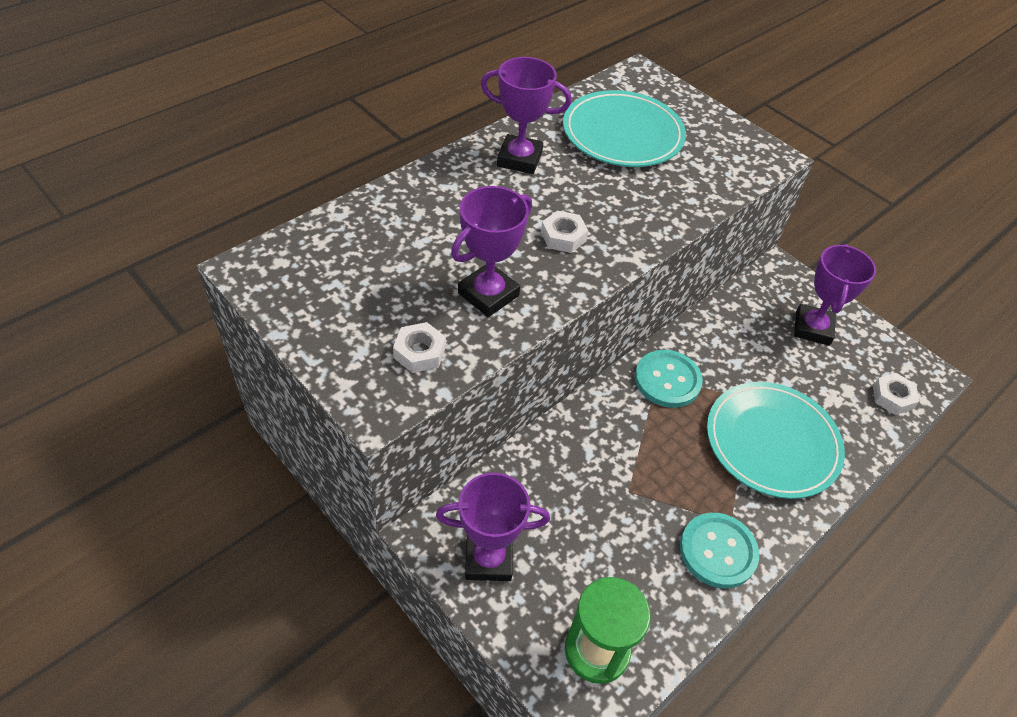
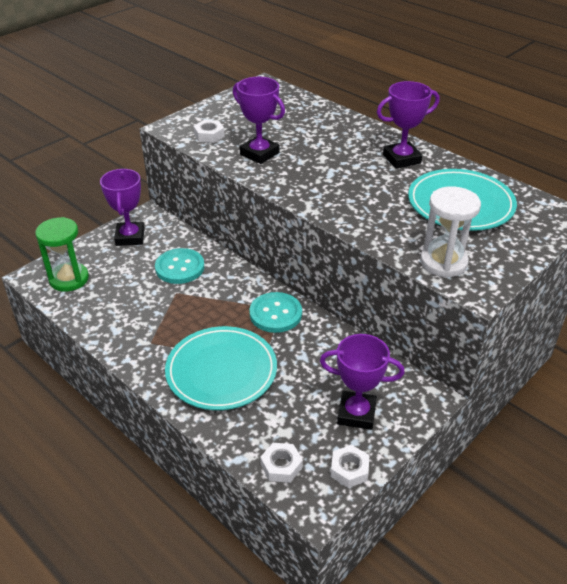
camera: 90 degrees right, 10 degrees down
purple trophy [481,57,571,174] -> purple trophy turned 60 degrees clockwise [377,81,440,169]
white nut [541,211,588,253] -> white nut moved to [331,445,369,488]
turquoise button [680,513,759,588] -> turquoise button moved to [155,248,204,284]
none -> white hourglass [420,186,481,278]

